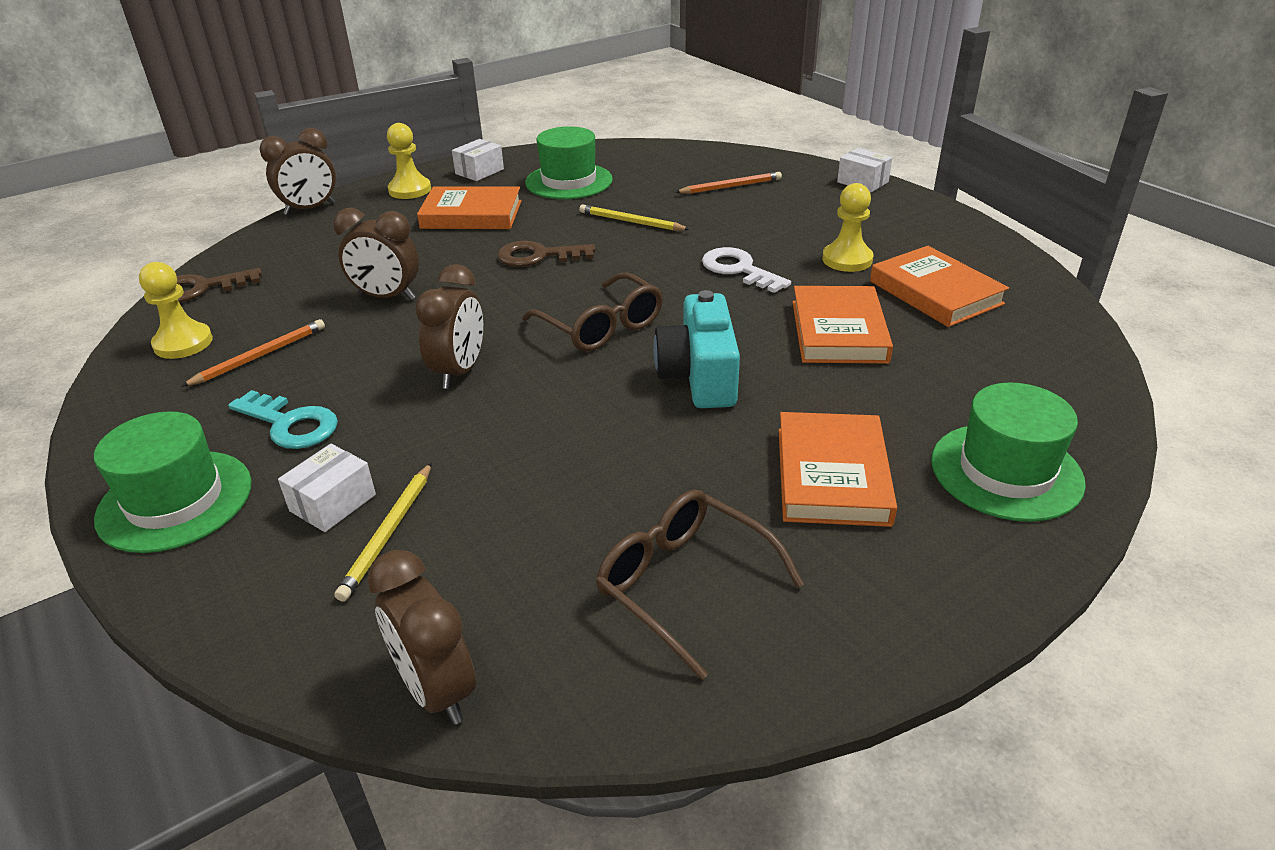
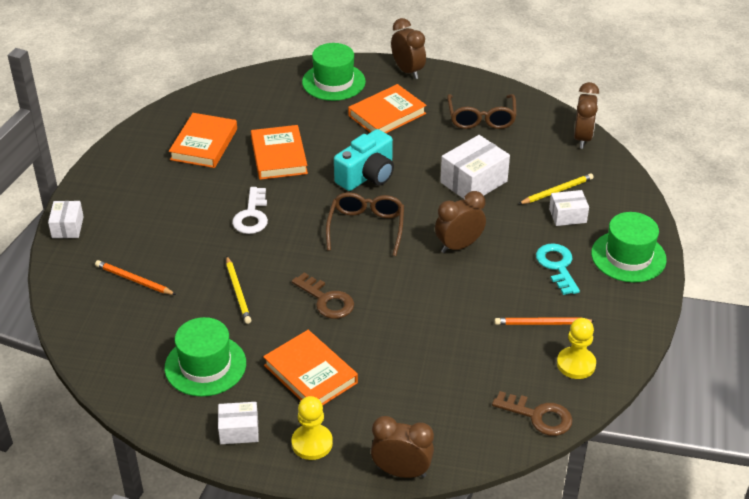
camera: 135 degrees left, 5 degrees up
brown clock [333,208,419,300] -> brown clock moved to [391,18,426,79]
orange book [792,286,893,364] -> orange book turned 60 degrees counterclockwise [251,125,308,180]
yellow pawn [822,183,873,272] -> none
none -> white box [440,135,510,200]

